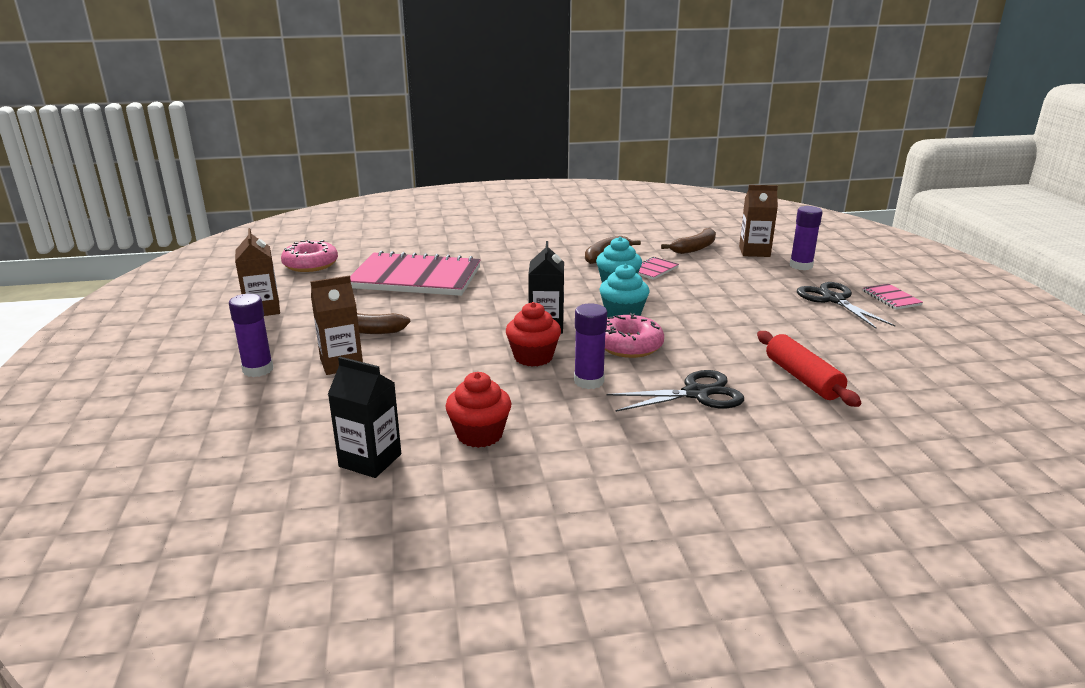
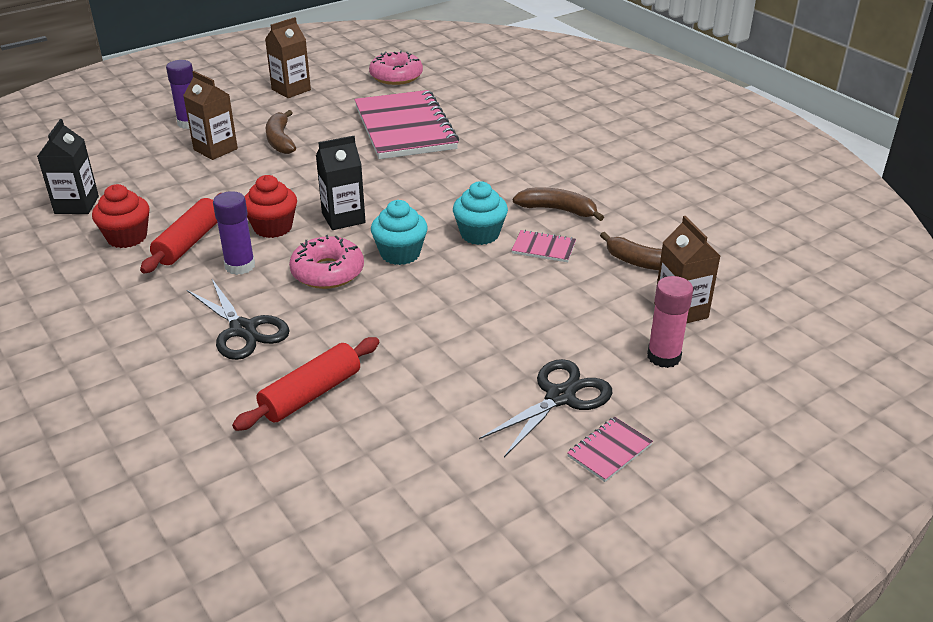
camera: 65 degrees right, 10 degrees up
purple glue stick [790,206,822,270] -> pink glue stick [647,276,693,368]
none -> red rolling pin [140,193,221,273]

